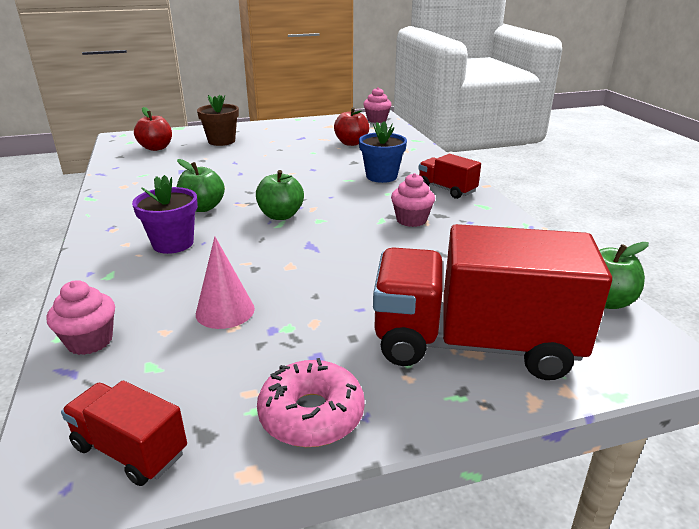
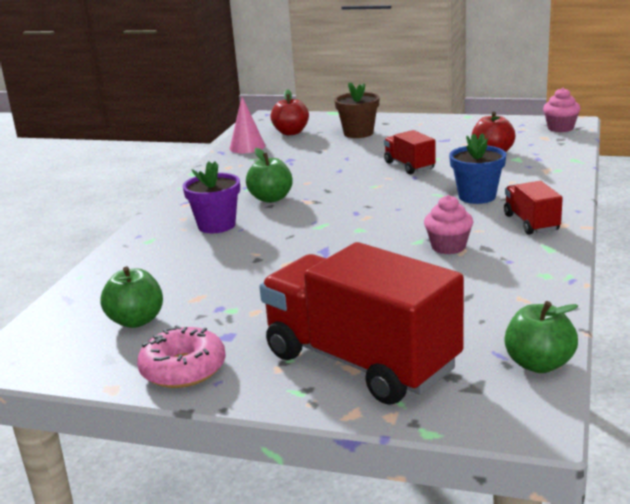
camera: 35 degrees right, 5 degrees down
pink cupcake [47,280,115,355] -> none
red truck [61,381,187,486] -> red truck moved to [384,130,436,174]
pink cone [196,237,255,329] -> pink cone moved to [230,97,265,153]
green apple [256,170,304,220] -> green apple moved to [100,267,163,328]

